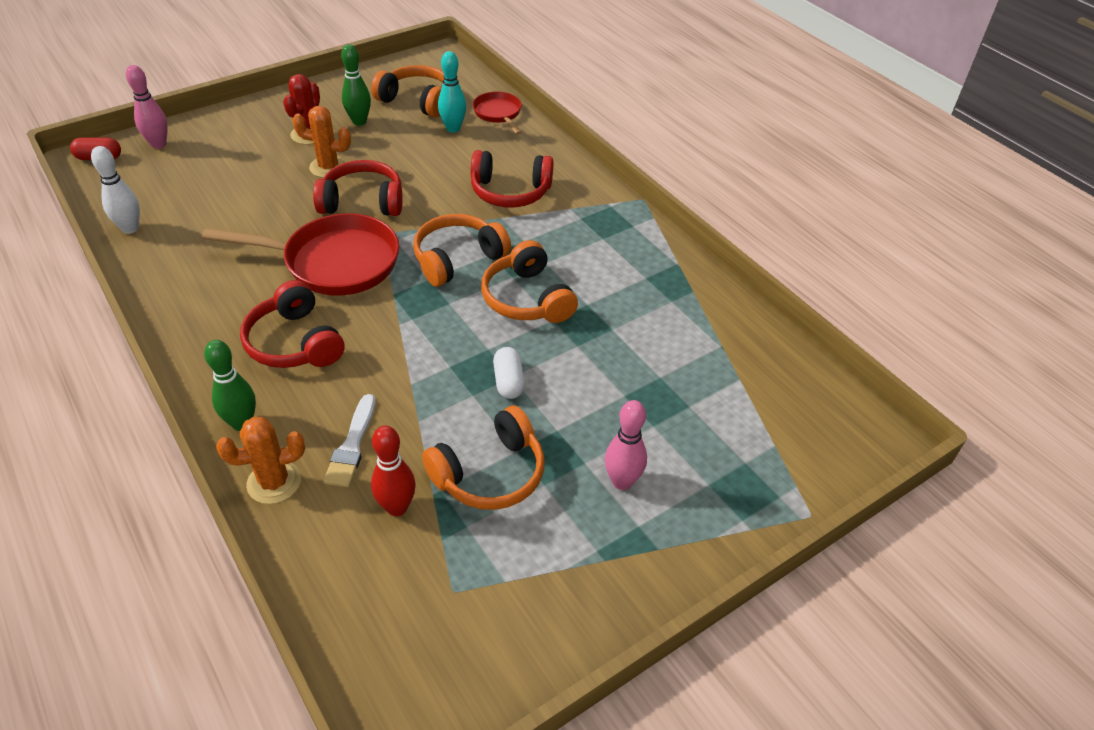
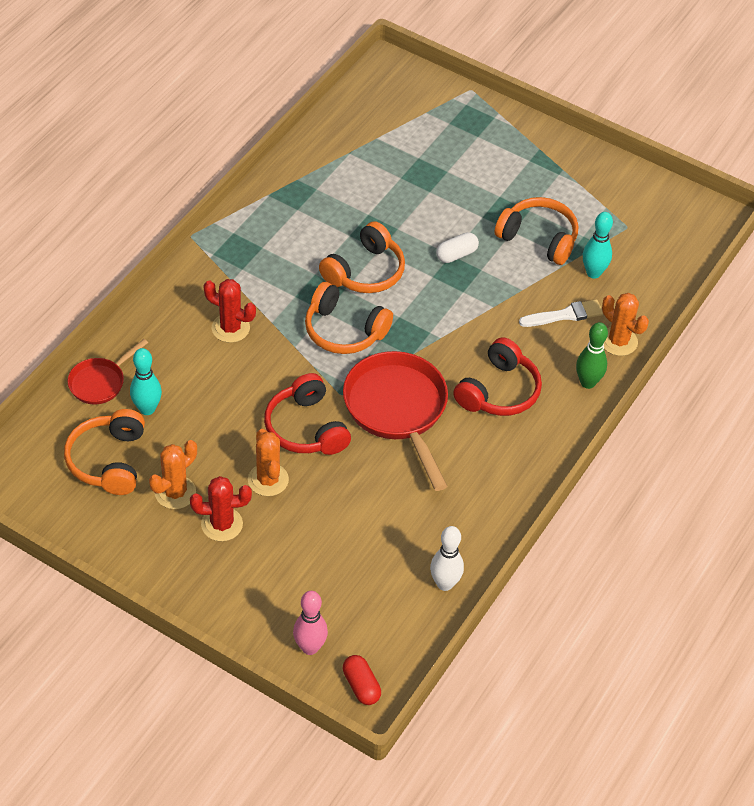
camera: 115 degrees left, 5 degrees up
green bowling pin [341,44,371,126] -> orange cactus [149,440,197,509]
red bowling pin [371,425,416,516] -> turquoise bowling pin [583,212,613,279]
red headphones [471,150,553,207] -> red cactus [203,279,256,343]
pink bowling pin [605,400,647,490] -> none

